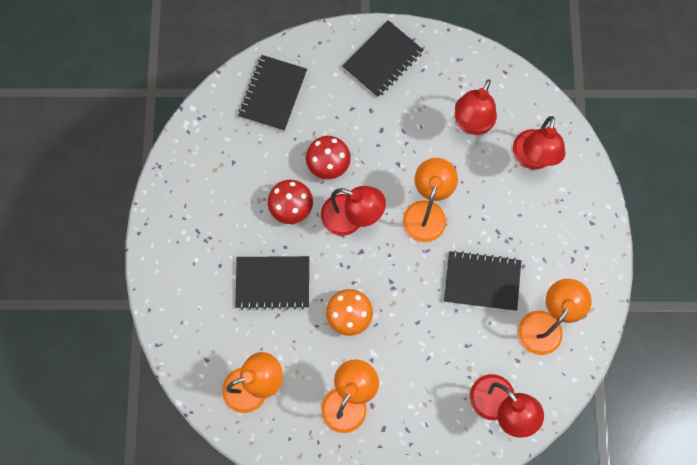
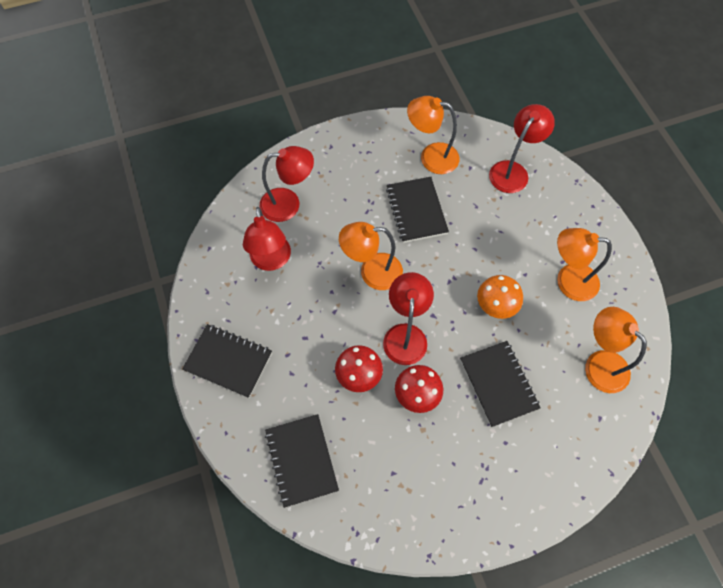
camera: 110 degrees left, 10 degrees down
black notebook [238,55,307,131] -> black notebook turned 75 degrees clockwise [265,414,339,508]
red lamp [455,79,497,135] -> red lamp turned 75 degrees clockwise [243,207,291,271]

